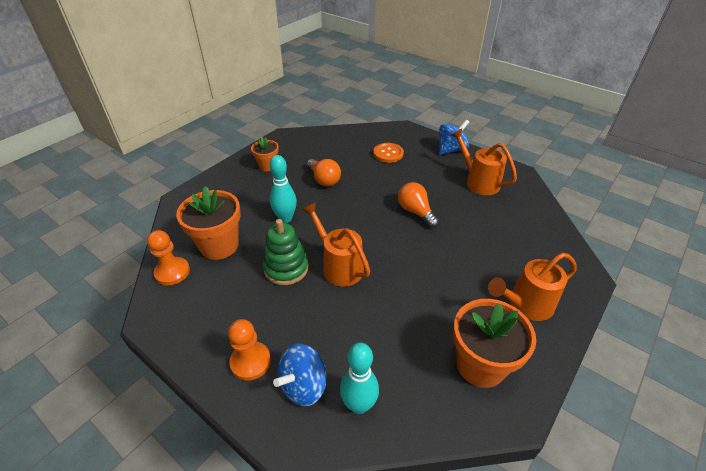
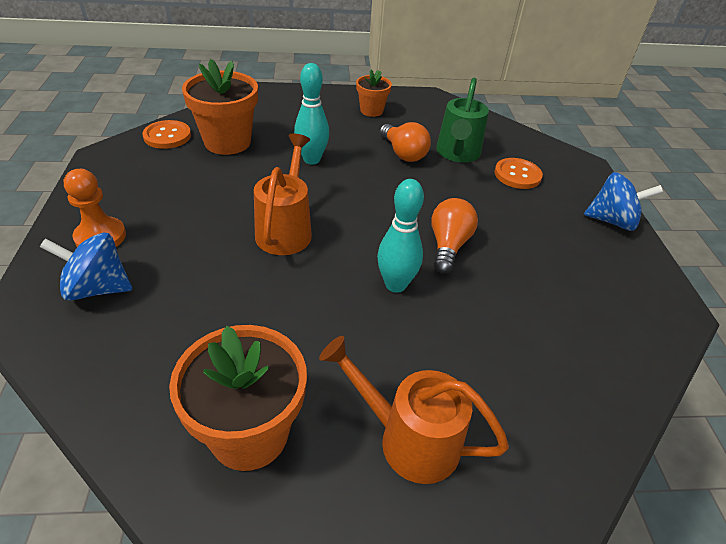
camera: 45 degrees right, 0 degrees up
orange pawn [147,230,190,285] -> orange button [142,120,191,149]
green stacking toy [263,219,309,285] -> none
orange light bulb [307,159,341,186] -> orange light bulb turned 45 degrees counterclockwise [380,122,431,162]
turquoise bowling pin [340,342,379,414] -> turquoise bowling pin moved to [377,179,424,293]
orange watering can [451,128,517,195] -> none
none -> green watering can [436,78,489,162]

